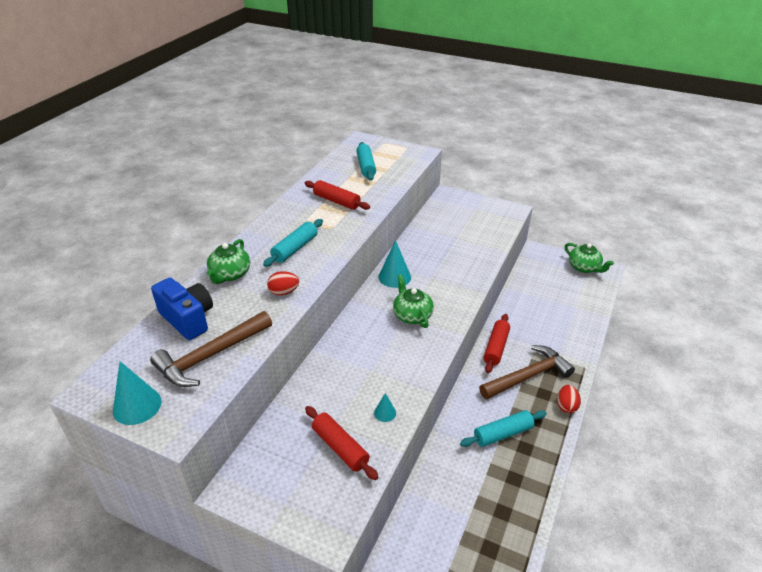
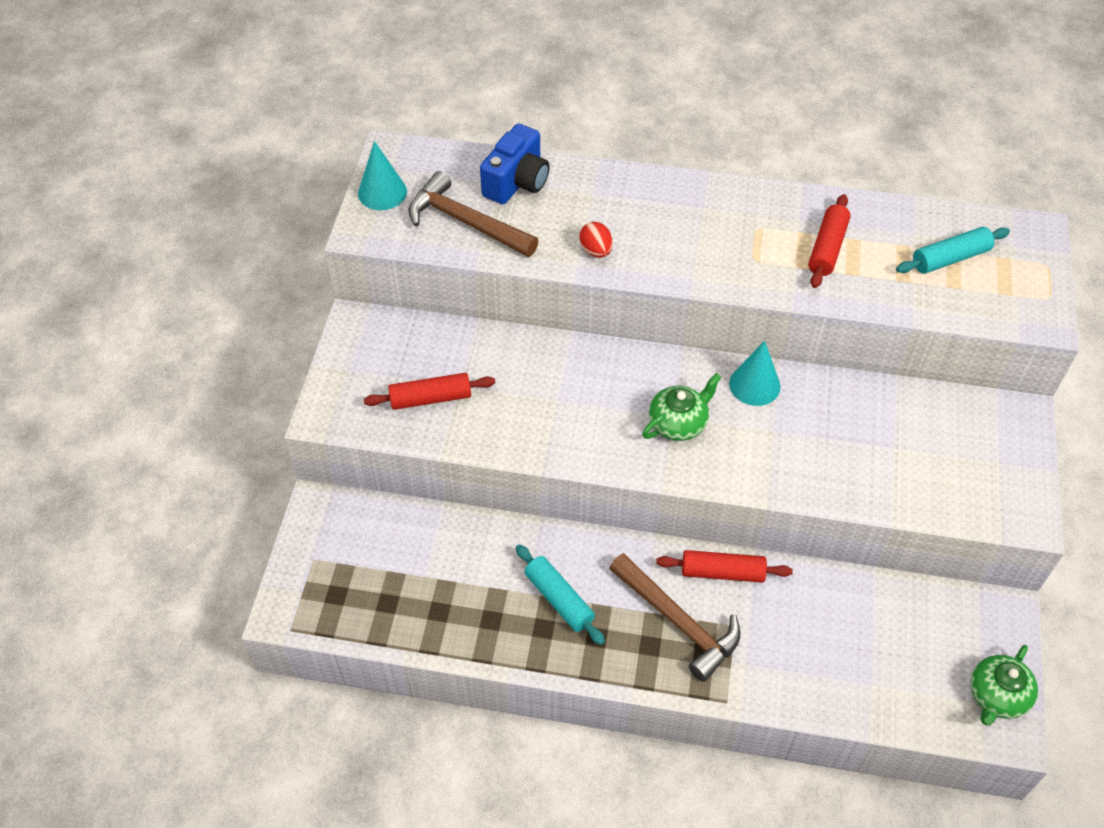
camera: 75 degrees right, 15 degrees up
green teapot [207,239,250,284] -> none
turquoise rolling pin [263,219,323,267] -> none
red rolling pin [305,406,378,480] -> red rolling pin turned 45 degrees clockwise [364,373,495,410]
turquoise cone [374,393,396,422] -> none
red egg [557,385,581,413] -> none

